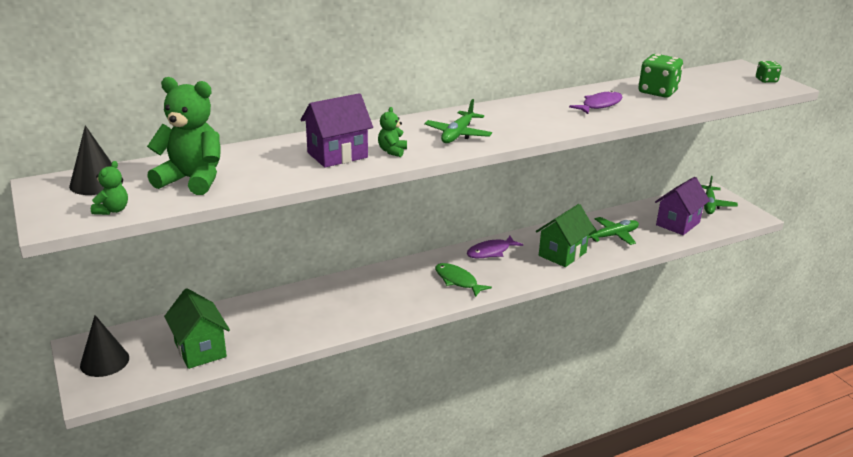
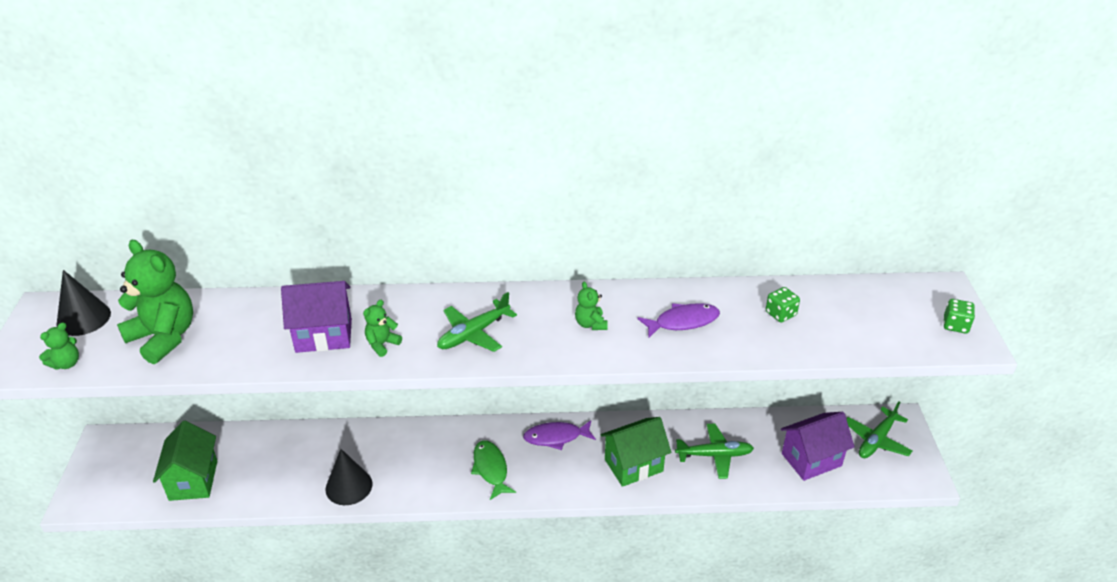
camera: 25 degrees right, 10 degrees up
black cone [80,315,129,377] -> black cone moved to [325,449,373,505]
green dice [638,54,683,98] -> green dice [766,287,800,323], size x0.55
none -> green teddy bear [575,282,608,330]

